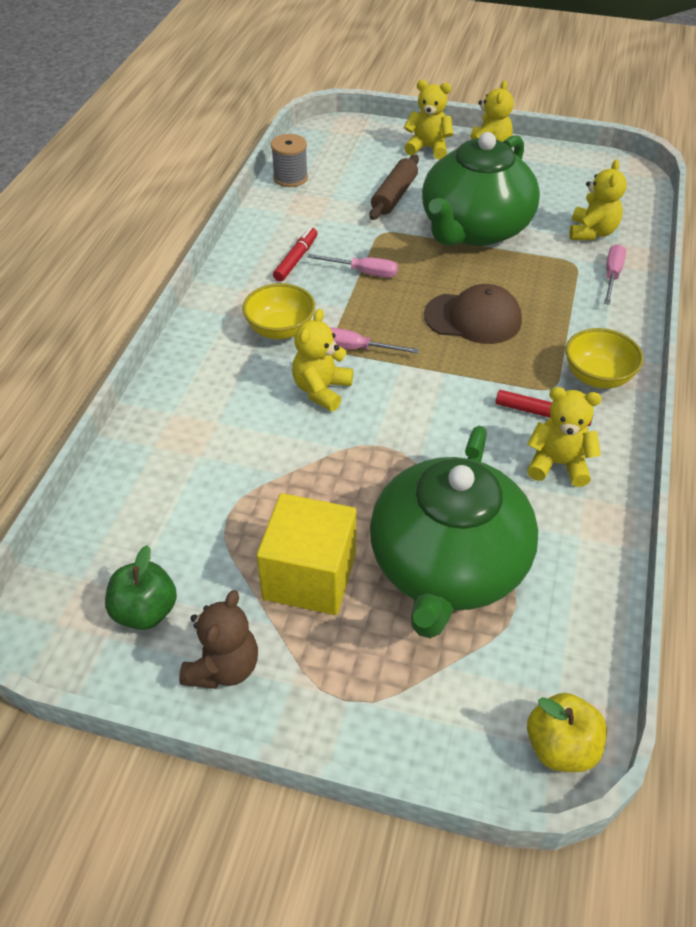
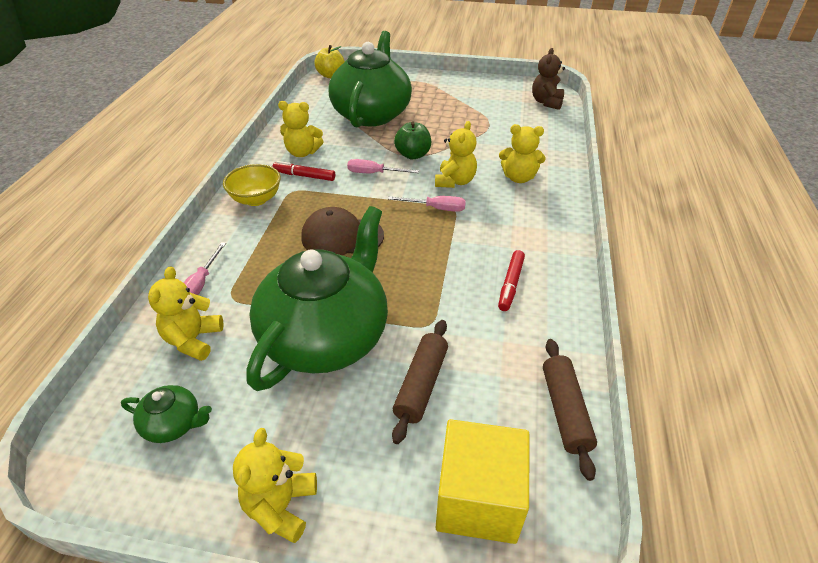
camera: 175 degrees right, 5 degrees down
green apple [105,545,177,630] -> green apple moved to [394,122,431,159]
brown teddy bear [179,590,258,689] -> brown teddy bear moved to [532,48,565,110]
yellow bowl [242,283,315,339] -> none
yellow cube [256,493,356,615] -> yellow cube moved to [436,419,529,544]
grey spool [271,134,308,187] -> brown rolling pin [543,339,597,481]
pink screwdriver [307,254,398,278] -> pink screwdriver moved to [347,159,419,173]
yellow teddy bear [404,80,453,159] -> yellow teddy bear moved to [499,124,546,183]
none -> green teapot [121,385,212,443]

